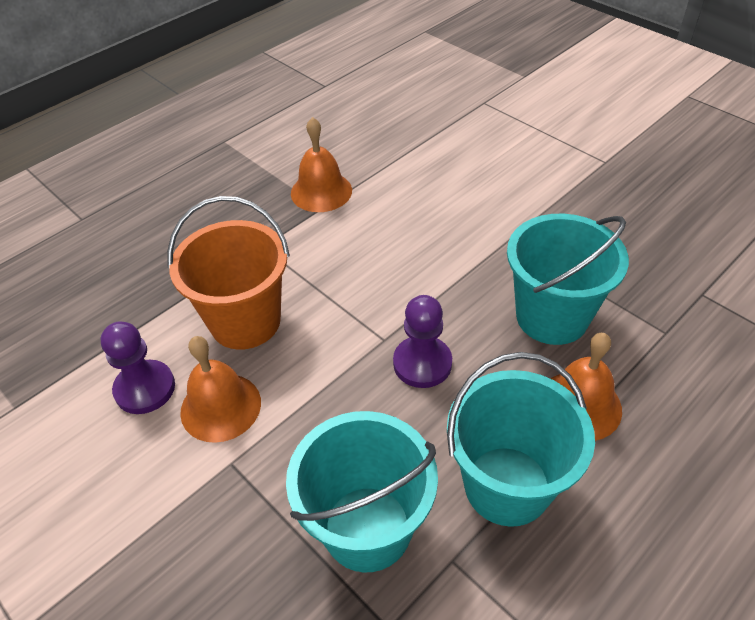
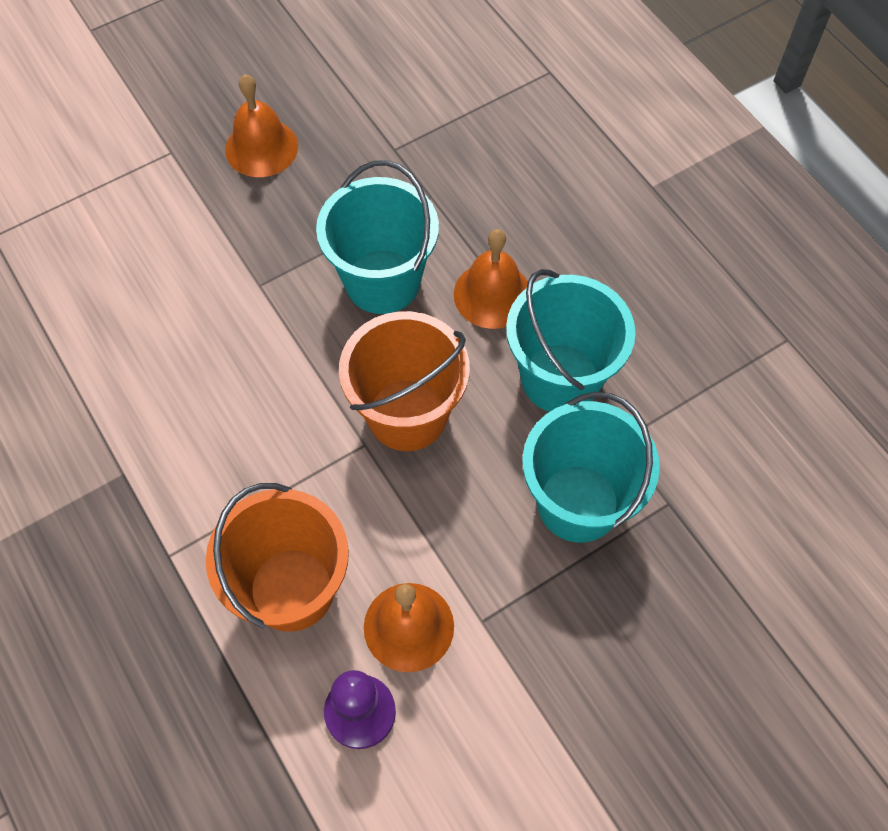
camera: 80 degrees left, 15 degrees up
orange bell [291,117,352,212] -> orange bell moved to [225,74,298,177]
purple pawn [393,295,452,388] -> orange bucket [339,311,470,451]

